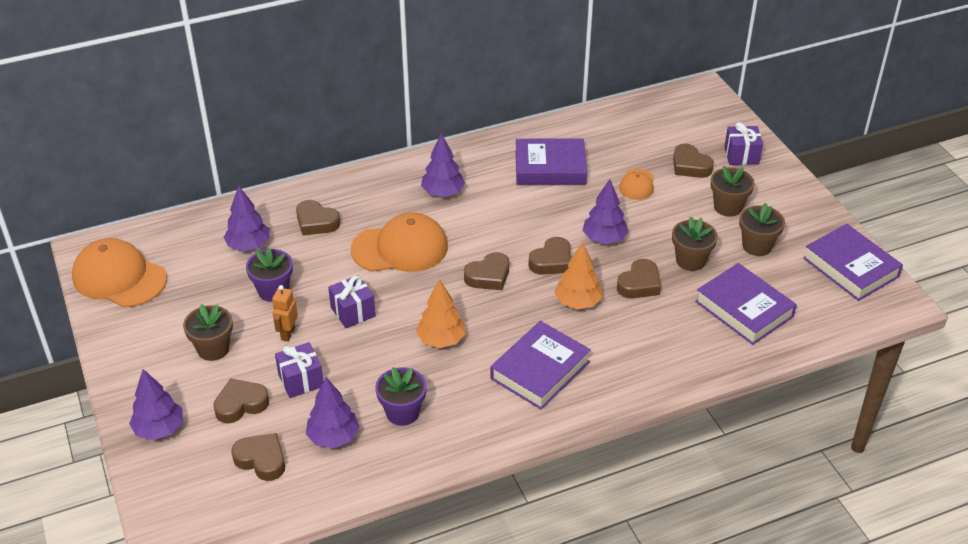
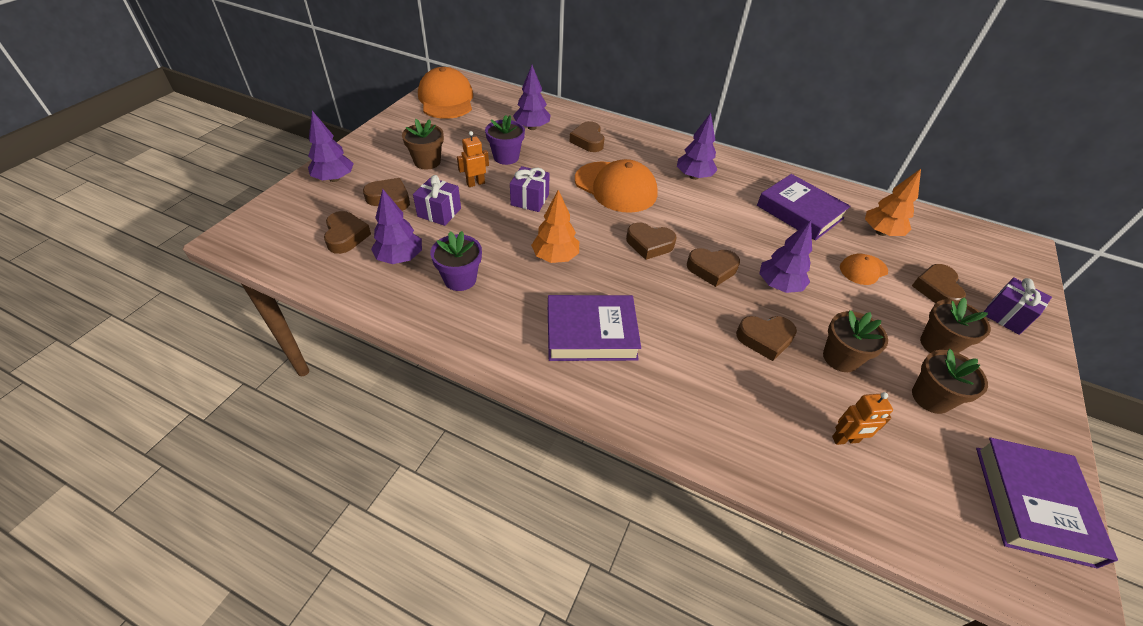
camera: 45 degrees right, 5 degrees up
orange tree [554,242,603,309] -> orange tree moved to [865,169,921,236]
purple book [695,263,797,345] -> orange robot [832,392,893,445]

